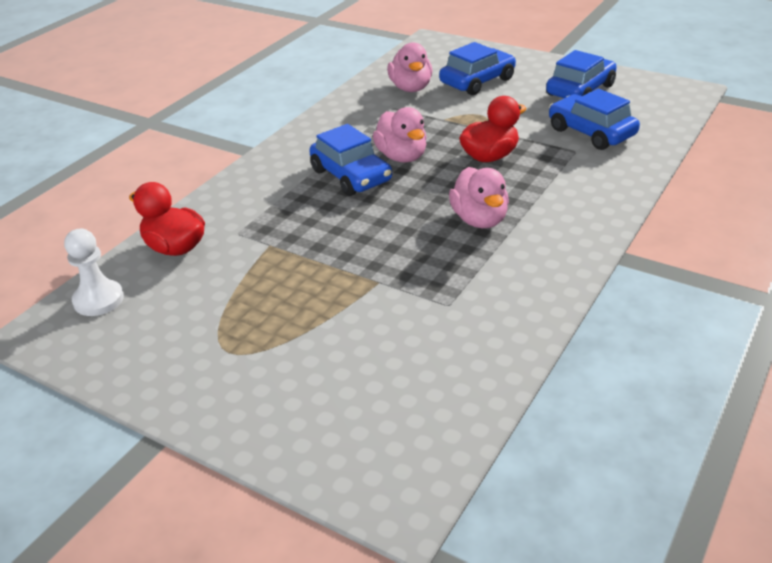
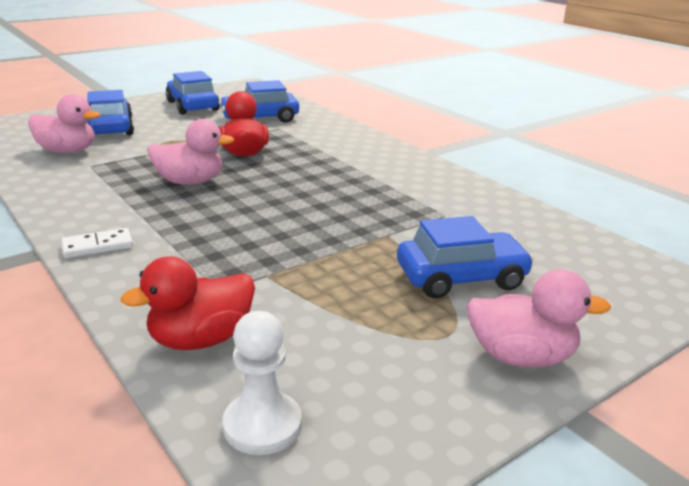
camera: 70 degrees left, 10 degrees down
blue car [309,124,392,196] -> blue car moved to [397,216,534,299]
pink duck [449,167,509,228] -> pink duck moved to [467,269,611,367]
none -> white domino [61,228,133,258]

